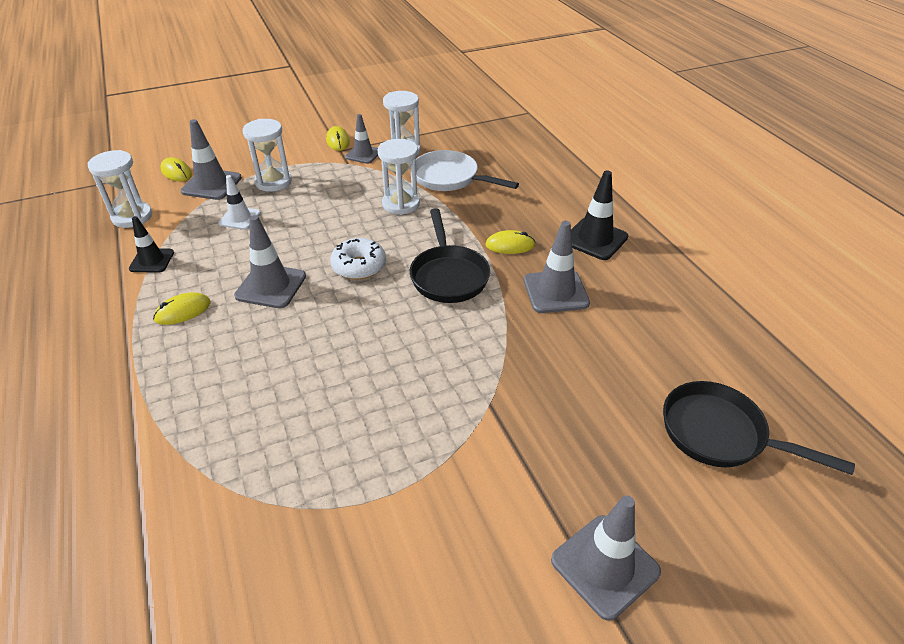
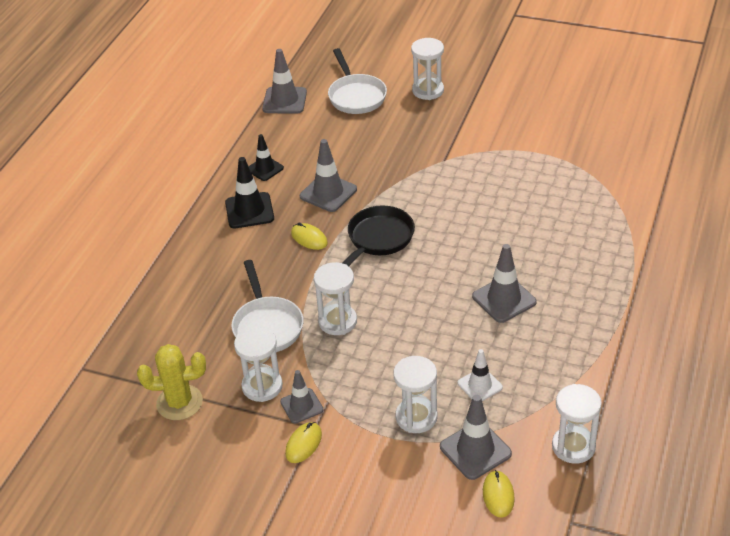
camera: 135 degrees left, 0 degrees up
black traffic cone [129,216,174,273] -> black traffic cone moved to [248,134,284,181]
yellow mouse [153,292,211,325] -> none
white donut [330,238,386,280] -> none
grey traffic cone [551,495,661,621] -> grey traffic cone moved to [262,49,307,114]
black pan [663,381,855,475] -> white pan [328,48,387,114]
none -> yellow cactus [137,344,206,420]
none -> white hourglass [411,38,444,100]

